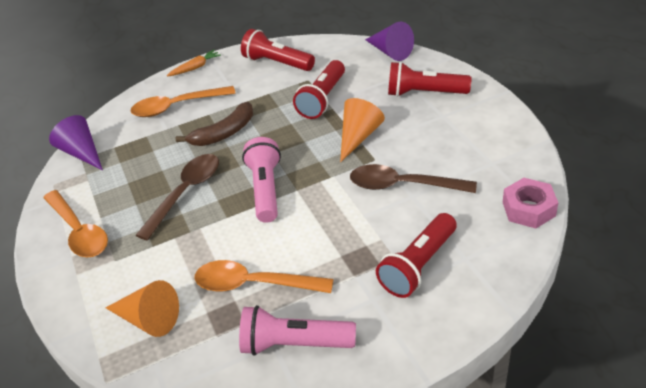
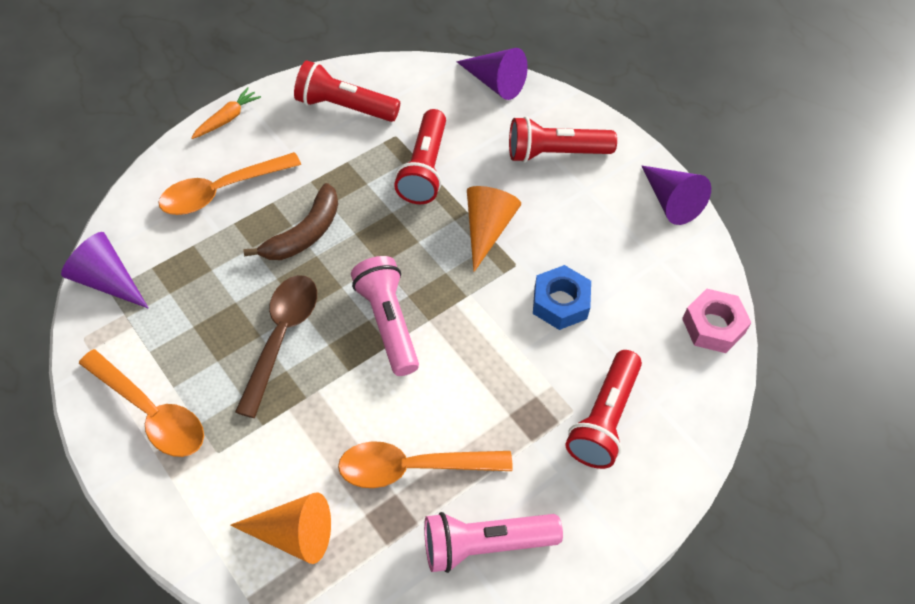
camera: 20 degrees left, 15 degrees up
brown spoon [350,164,477,193] -> blue nut [533,265,591,330]
none -> purple cone [641,165,711,225]

